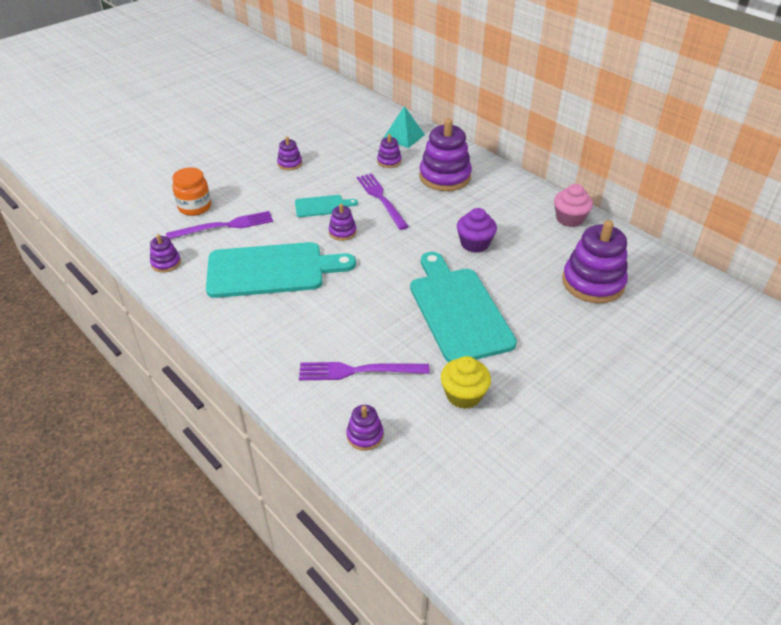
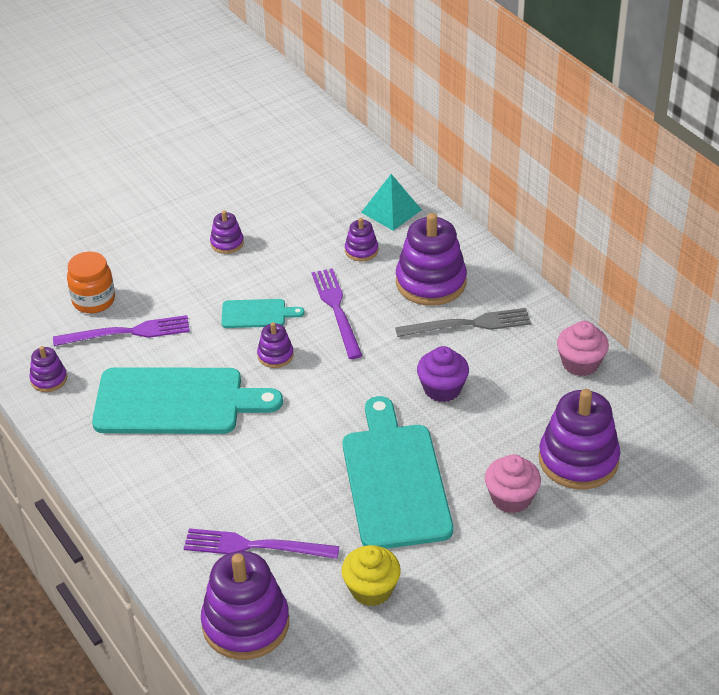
camera: 10 degrees right, 0 degrees up
purple stacking toy [346,405,384,451] -> purple stacking toy [201,551,289,660], size x2.05
none -> grey fork [395,308,531,337]
none -> pink cupcake [485,454,541,513]

